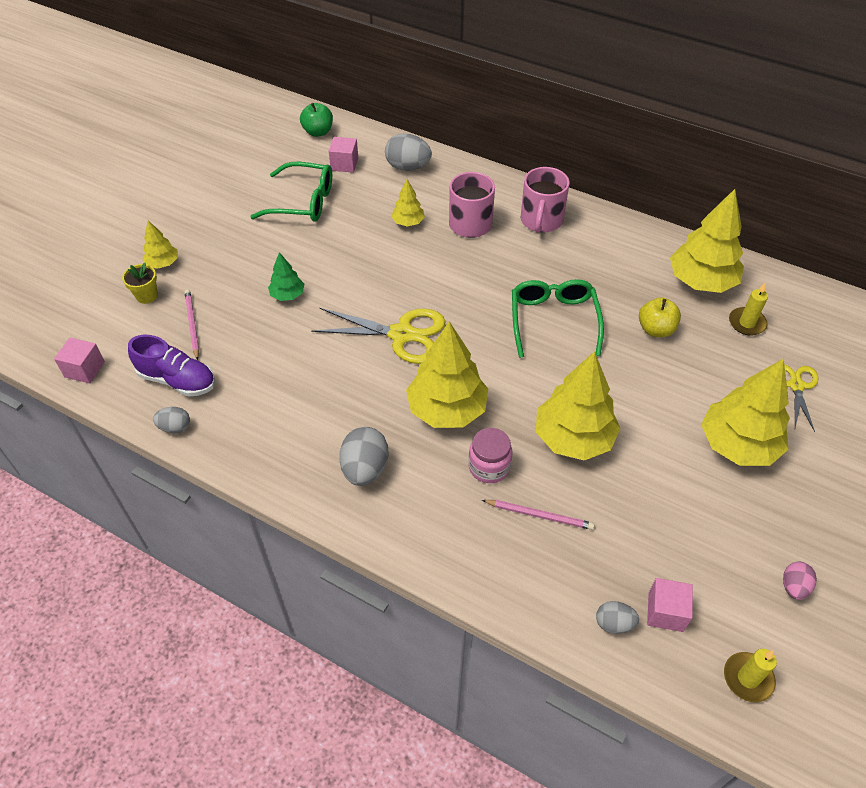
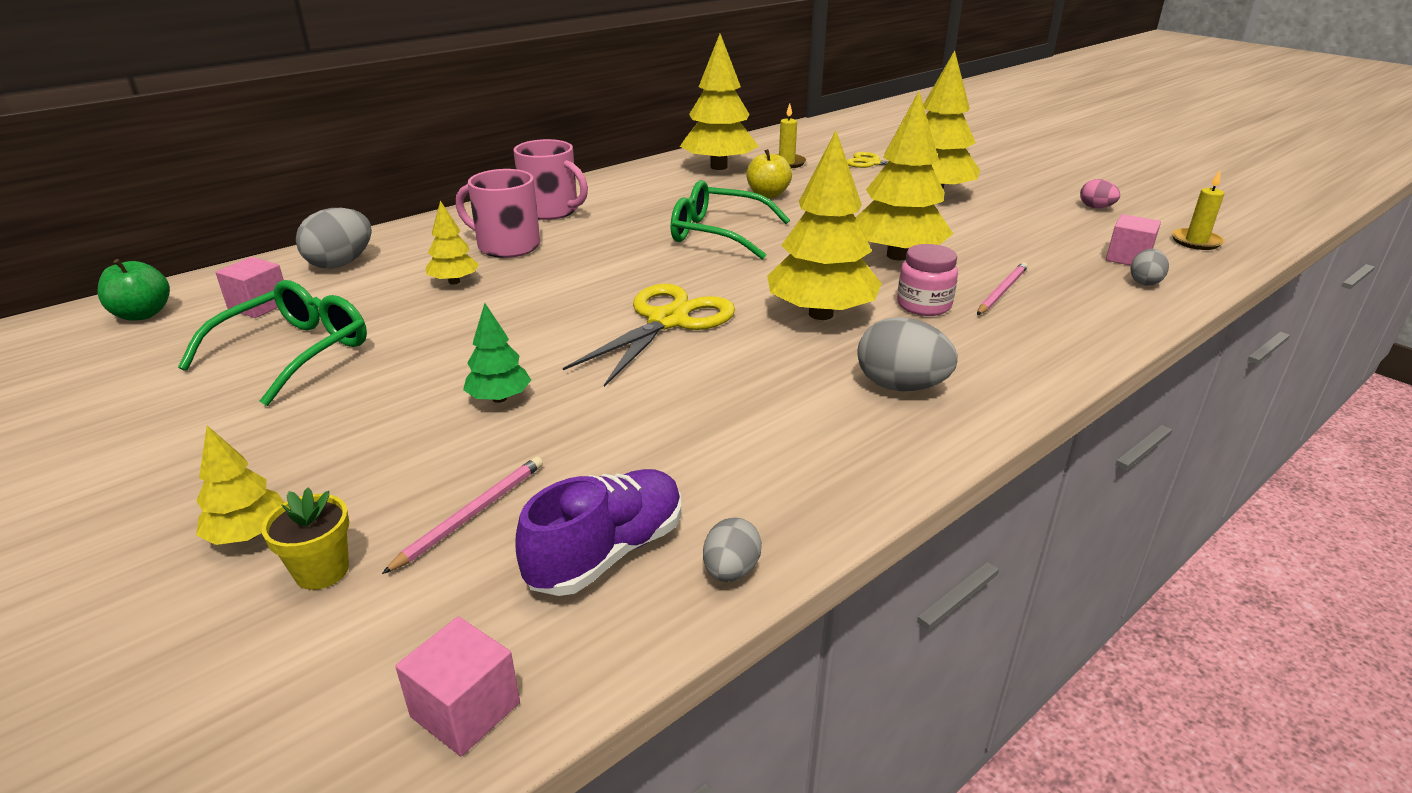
camera: 70 degrees left, 20 degrees down
pink pencil [185,290,199,360] -> pink pencil turned 120 degrees clockwise [382,456,543,574]

